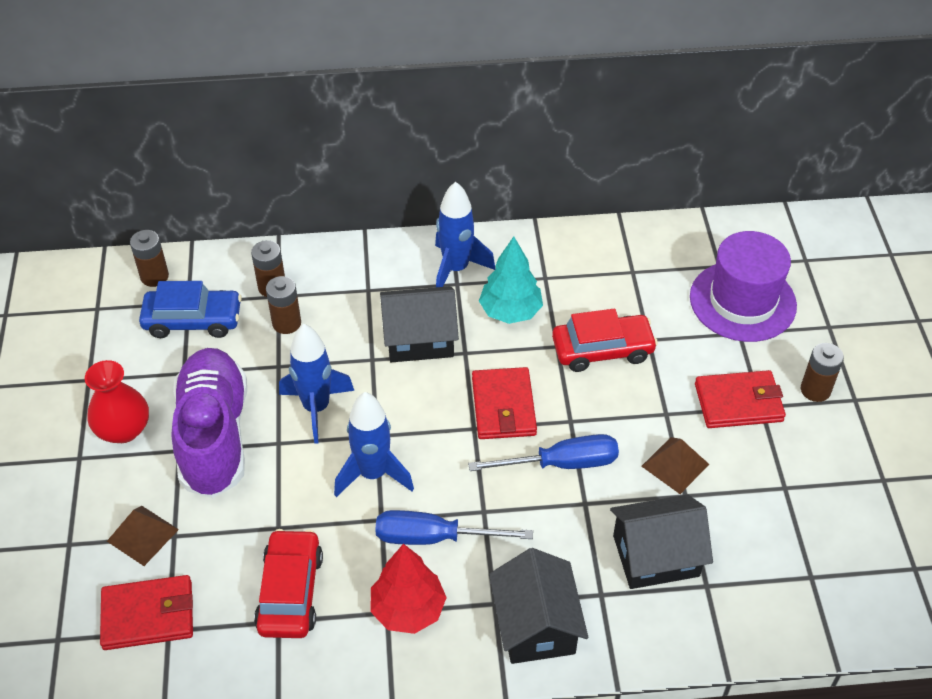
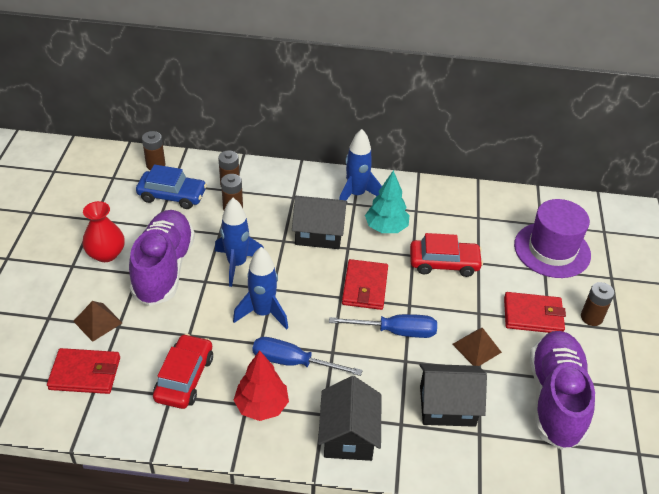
camera: 10 degrees right, 5 degrees down
none -> purple shoe [530,331,595,450]

